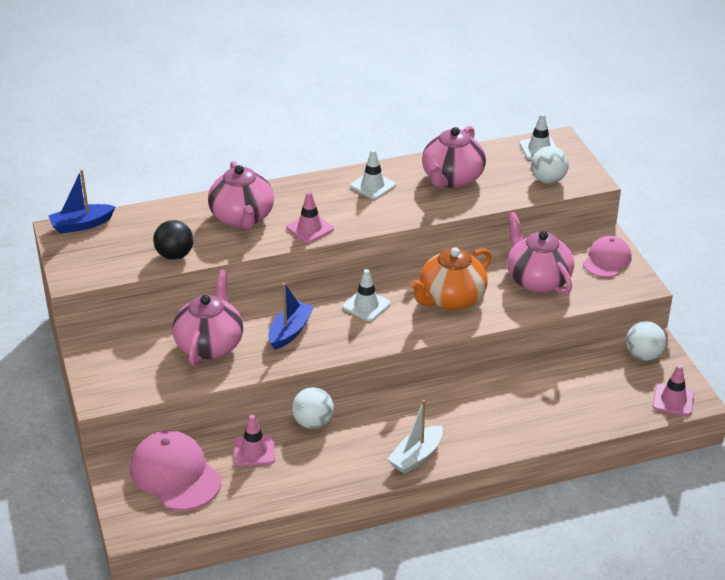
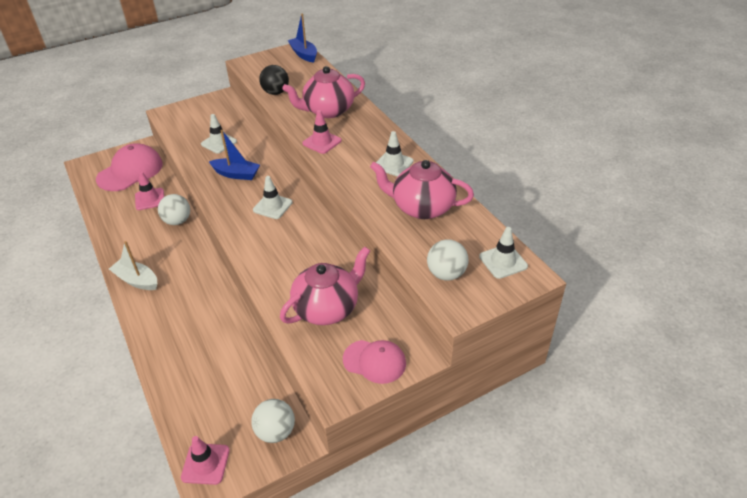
camera: 80 degrees right, 5 degrees up
pink teapot [173,270,243,366] -> white traffic cone [201,114,237,154]
orange teapot [409,247,491,310] -> none

